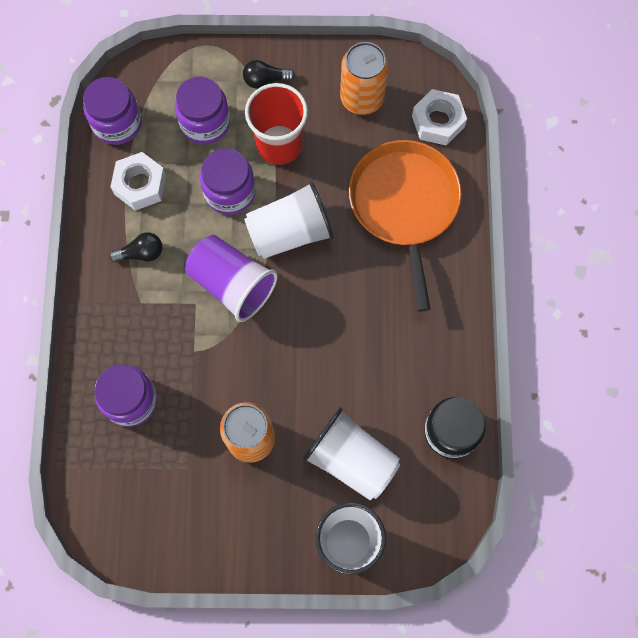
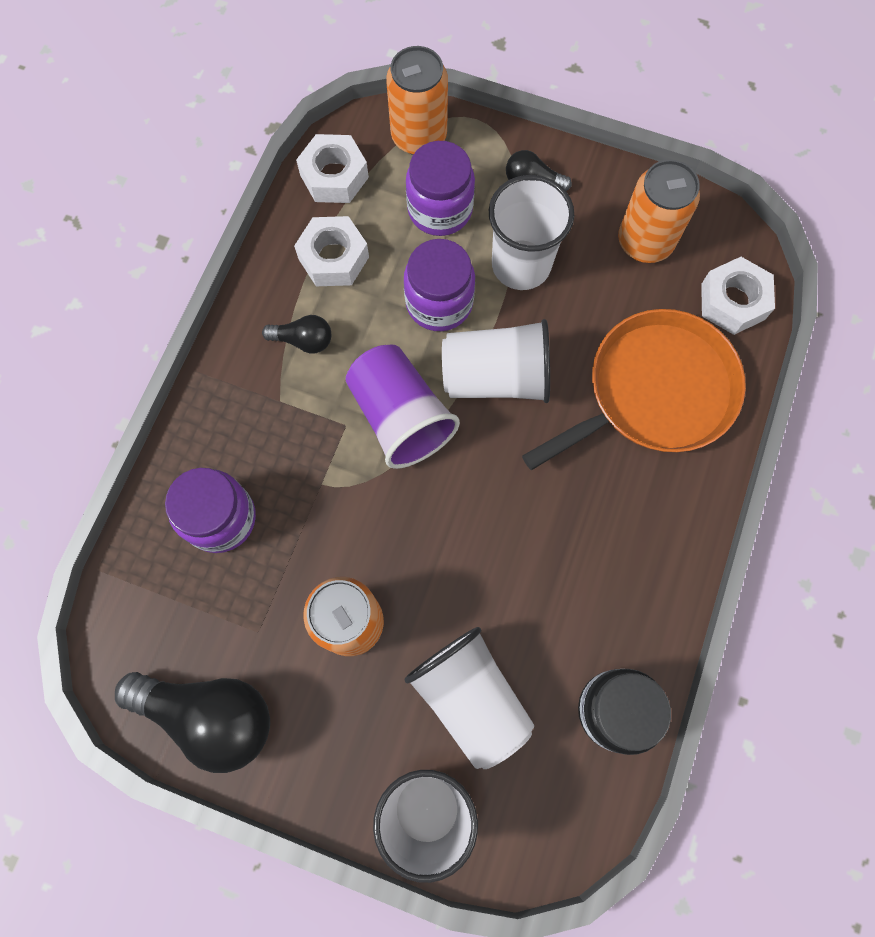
camera: 20 degrees right, 0 degrees up
purple jar [83,77,142,145] -> white nut [296,134,369,203]
red cup [245,83,308,165] -> white cup [489,175,574,290]
orange pan [349,140,462,312] -> orange pan turned 45 degrees clockwise [522,309,746,470]
none -> black light bulb [115,672,270,773]
none -> orange can [386,46,448,155]

